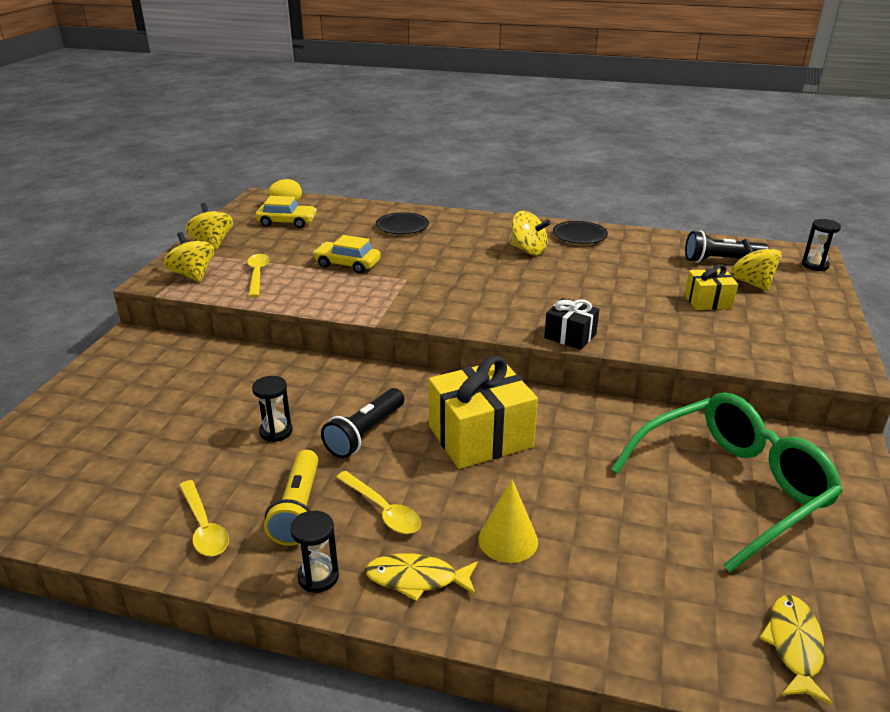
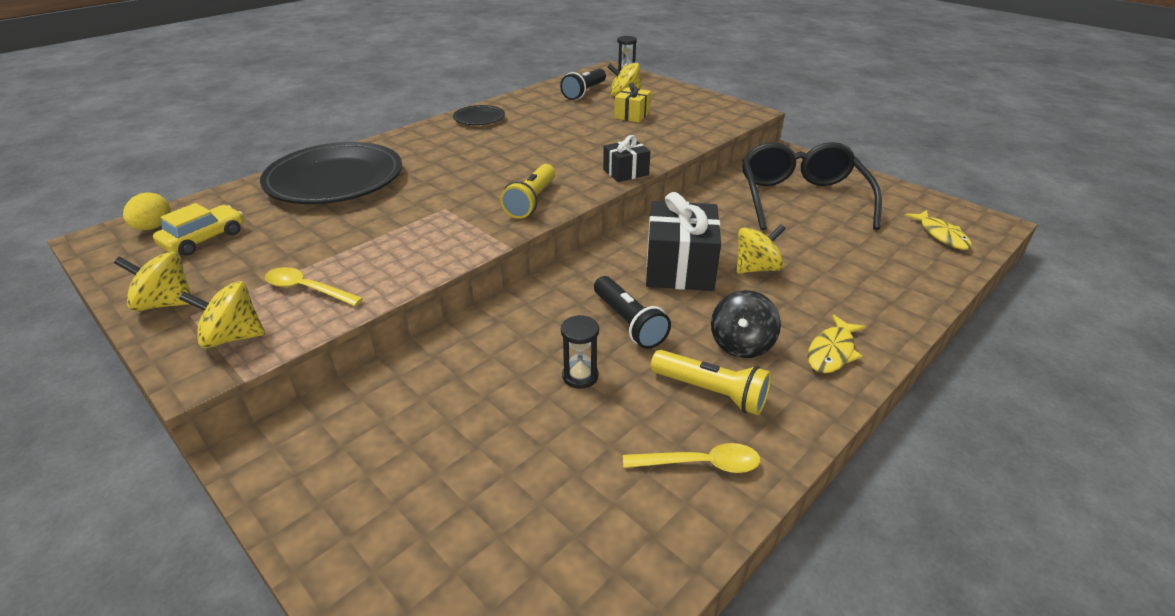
camera: 60 degrees left, 5 degrees up
black hourglass [290,511,339,593] -> none
yellow car [313,235,381,274] -> none
yellow spoon [336,471,421,534] -> black spinning top [711,290,781,358]
black plate [376,212,429,234] -> black plate [260,142,402,204], size x2.18
yellow gift [429,356,538,469] -> black gift [646,192,721,291]
yellow cone [479,480,538,563] -> none
yellow spinning top [510,211,551,255] -> yellow spinning top moved to [737,224,786,273]
green glasses [611,393,843,573] -> black glasses [742,142,882,230]
yellow fish [759,595,833,705] -> yellow fish turned 150 degrees counterclockwise [904,210,972,250]
none -> yellow flashlight [500,164,555,219]

